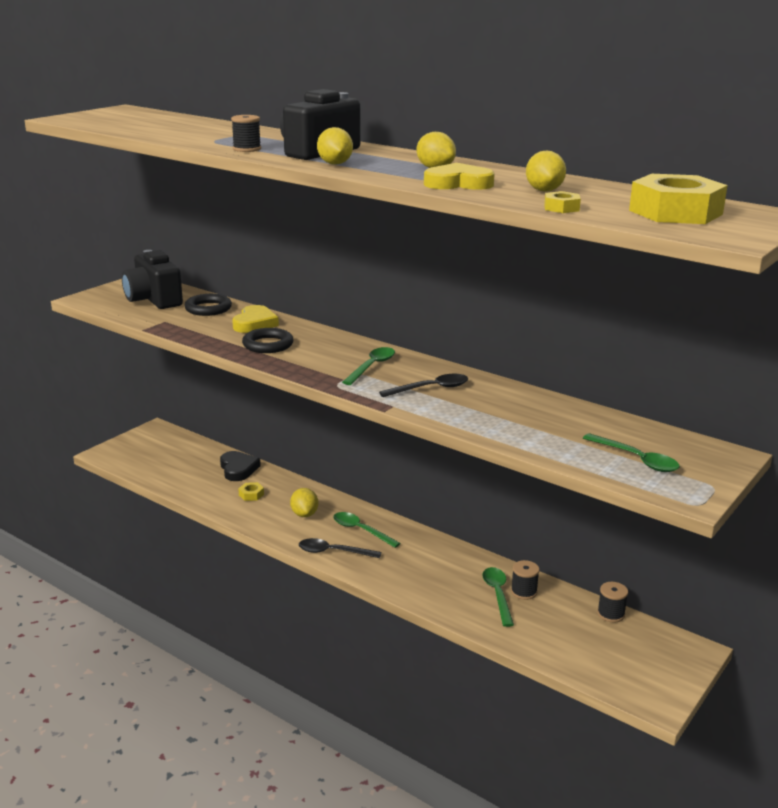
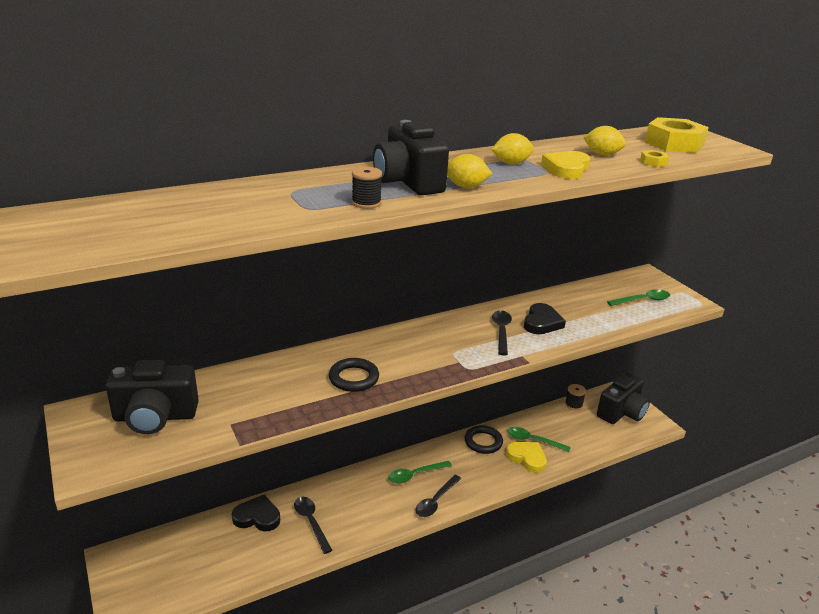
camera: 65 degrees left, 5 degrees up
black ring [184,294,232,316] -> black ring moved to [465,425,503,454]
yellow heart [232,305,279,333] -> yellow heart moved to [506,442,547,473]
yellow nut [238,482,264,501] -> black spoon [294,497,332,554]
yellow lemon [290,488,318,517] -> none
green spoon [342,347,395,385] -> none
black spool [511,560,539,600] -> none
none -> black heart [524,303,566,334]
none -> black camera [597,372,650,424]

